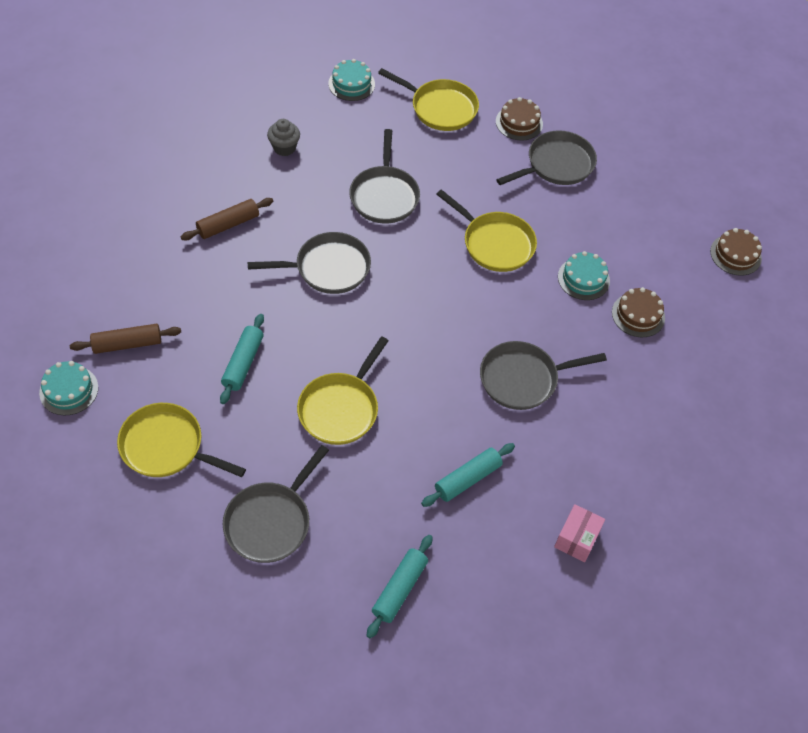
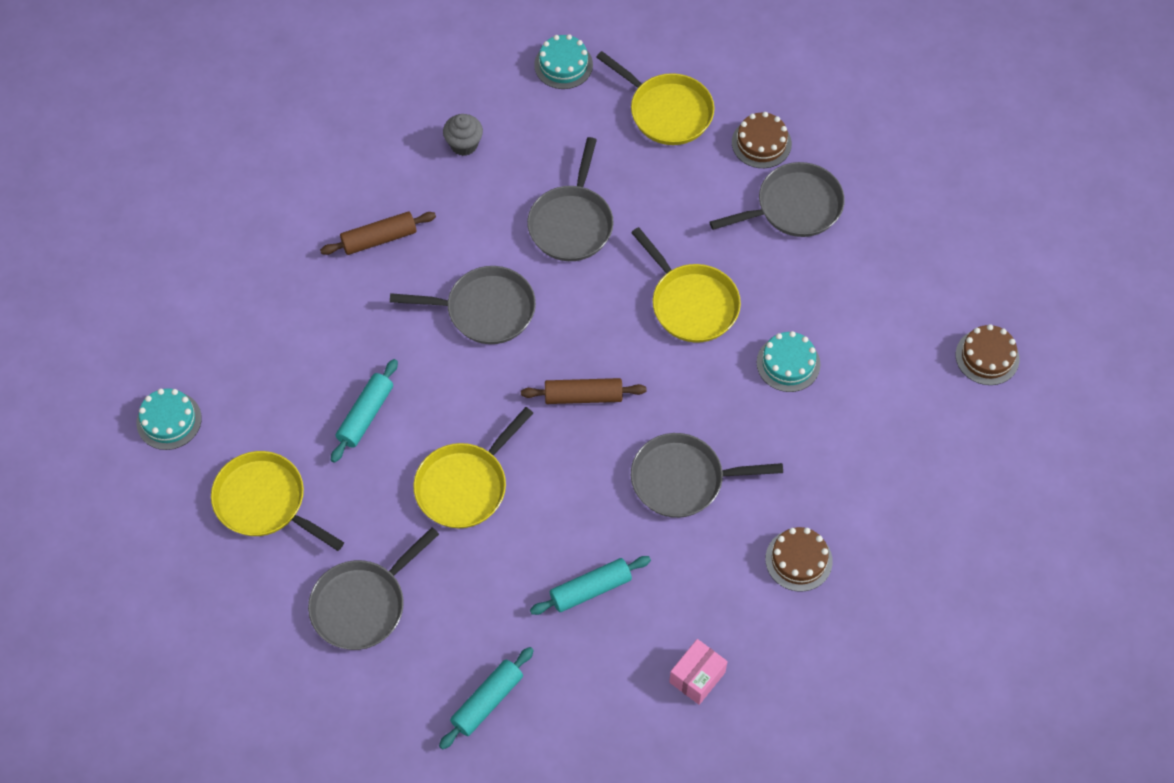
camera: 15 degrees right, 5 degrees up
brown rolling pin [70,324,181,354] -> brown rolling pin moved to [521,378,646,404]
brown cake [612,287,665,337] -> brown cake moved to [765,527,833,592]

